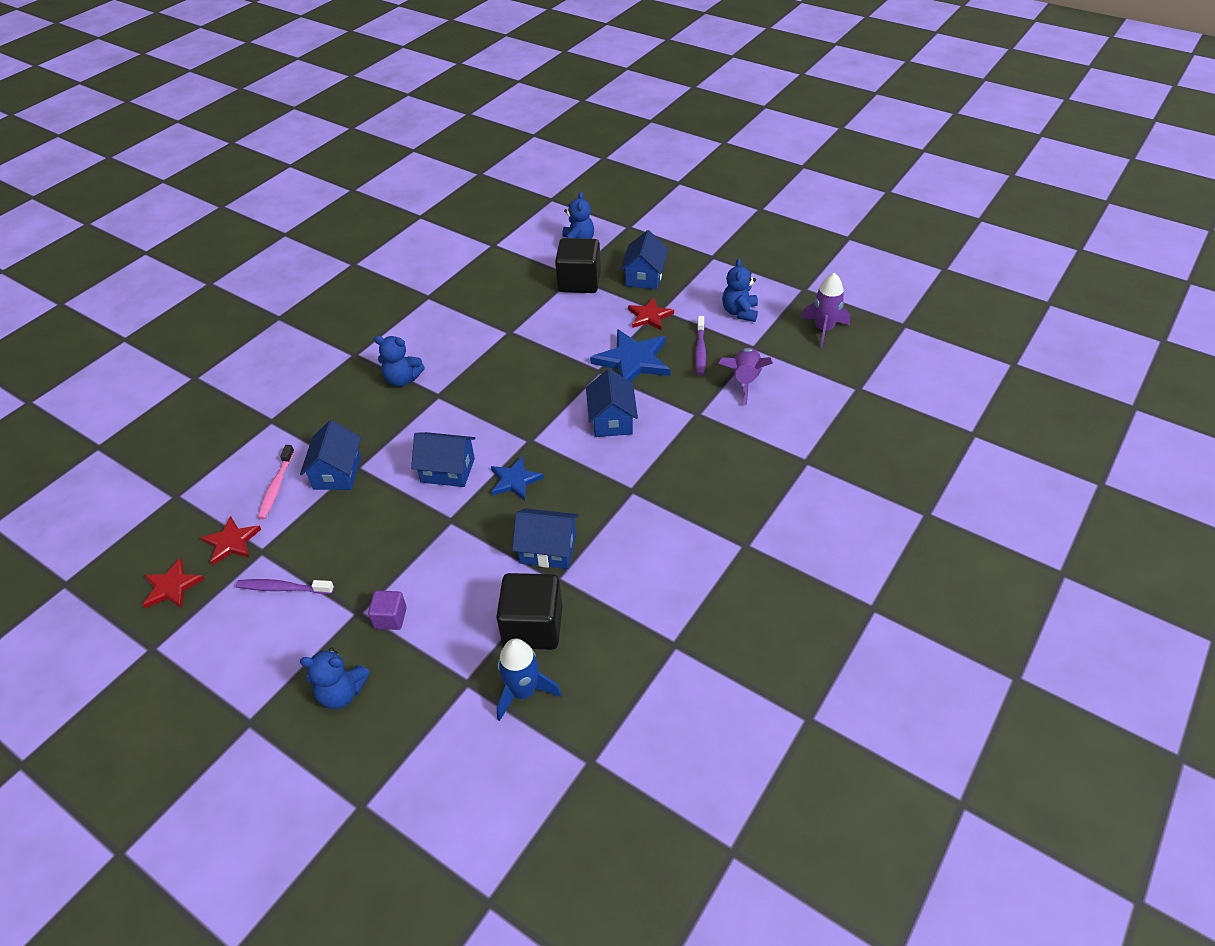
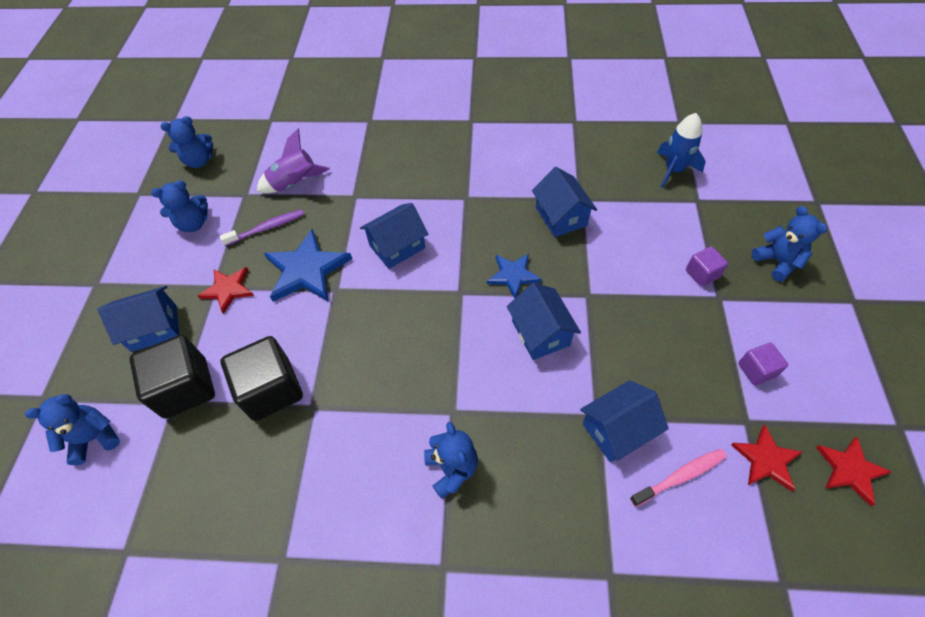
camera: 120 degrees left, 10 degrees up
purple toothbrush [236,579,334,594] -> purple cube [738,343,788,385]
black cube [496,573,562,650] -> black cube moved to [221,336,303,421]
purple rocket [801,273,850,348] -> blue teddy bear [160,116,213,168]

